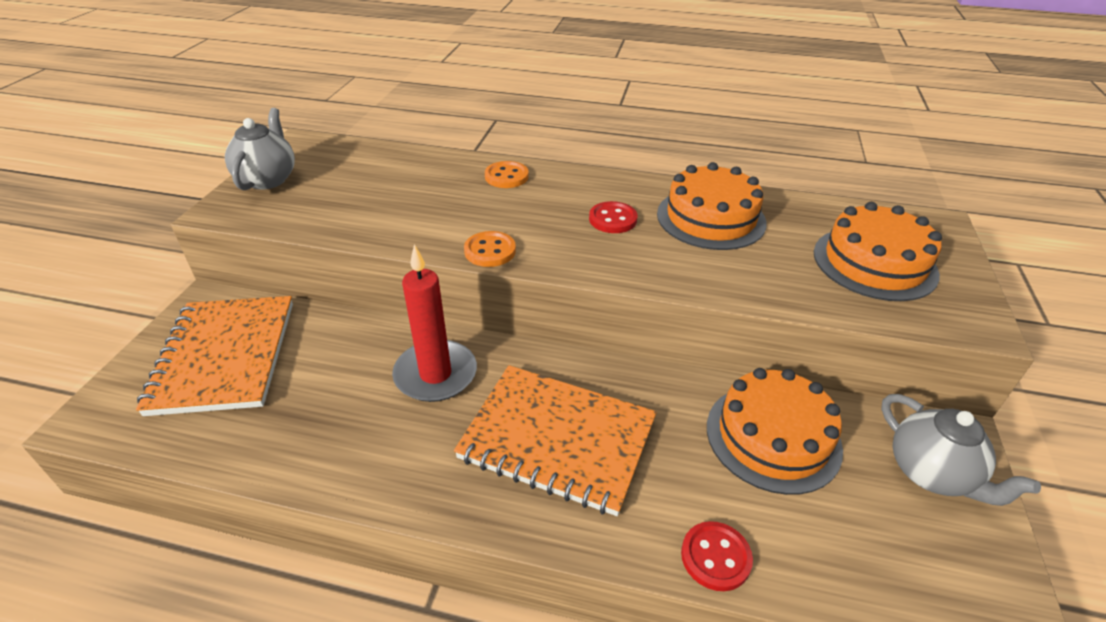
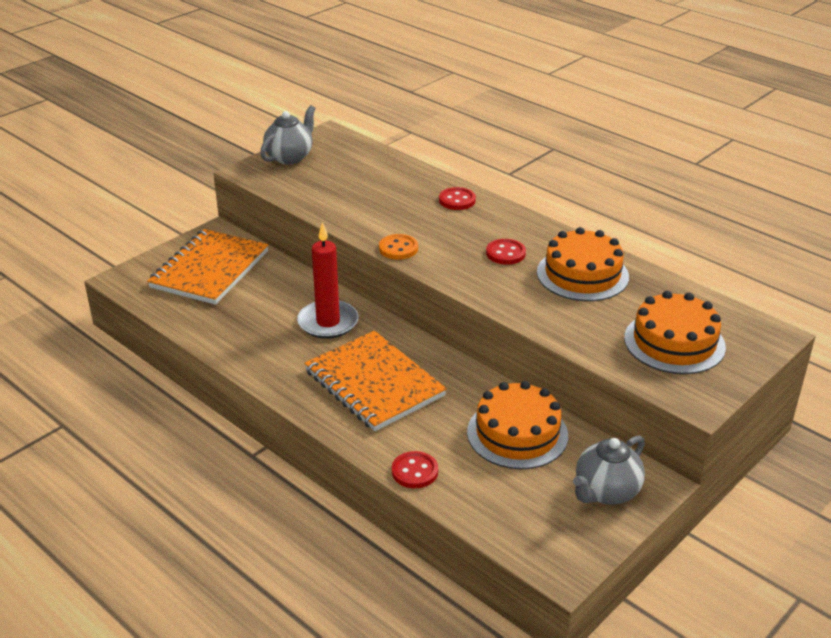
camera: 30 degrees right, 5 degrees down
orange button [485,161,529,188] -> red button [439,187,476,210]
grey teapot [881,394,1041,506] -> grey teapot turned 45 degrees clockwise [573,436,645,505]

